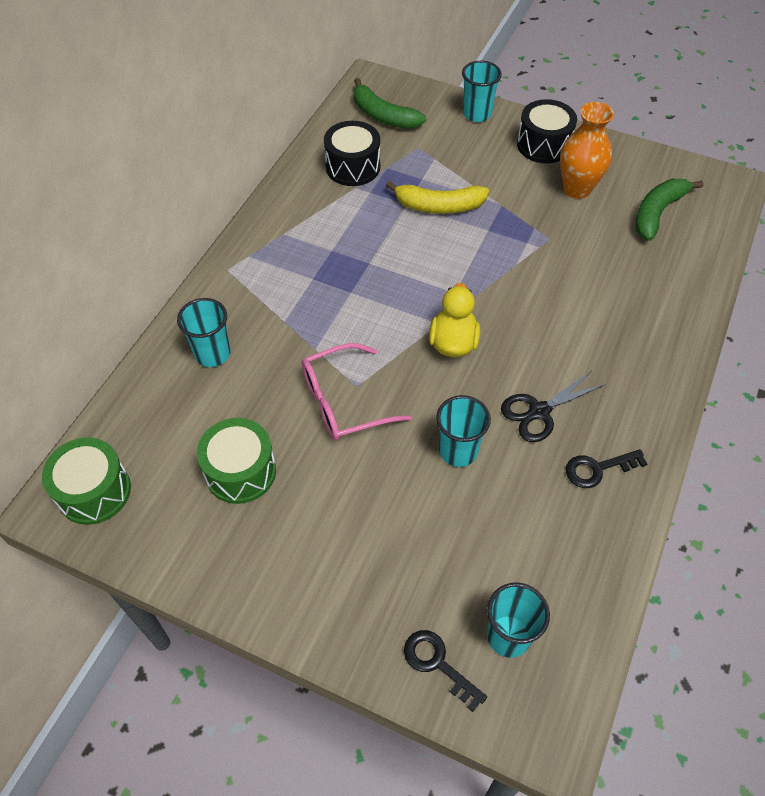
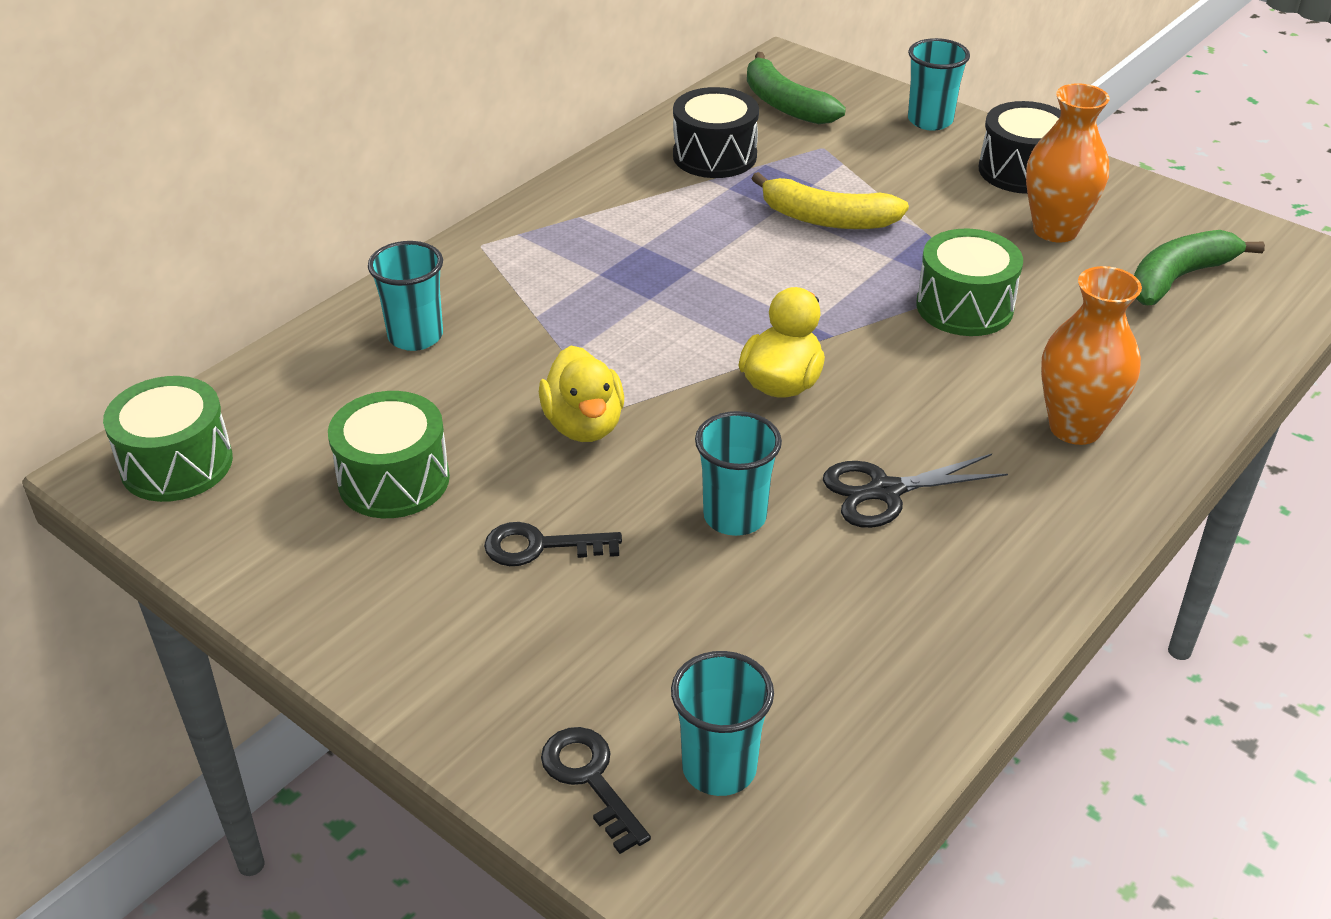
camera: 15 degrees right, 15 degrees down
pink glasses [302,343,412,441] -> yellow duck [539,346,624,442]
black key [566,449,647,488] -> black key moved to [484,522,622,566]
none -> green drum [916,228,1023,336]
none -> orange vase [1041,266,1142,445]

